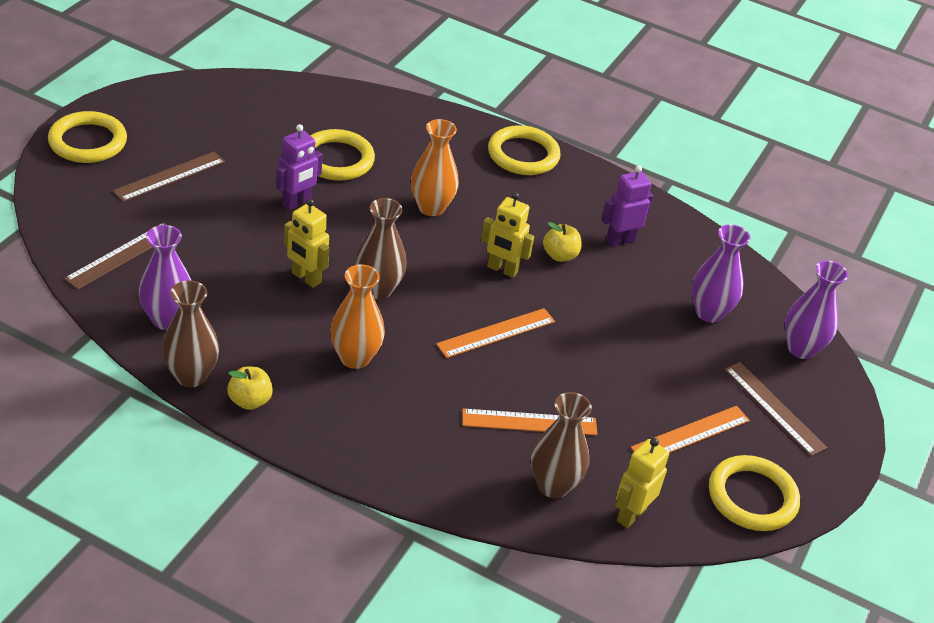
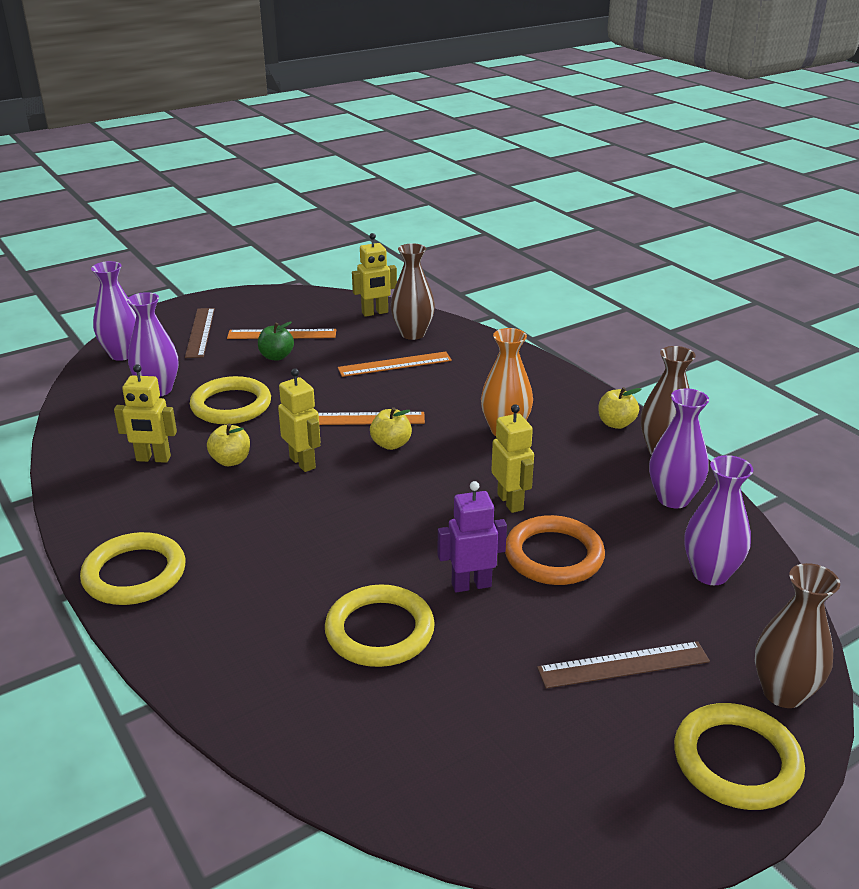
camera: 145 degrees left, 10 degrees down
brown ruler [64,223,167,289] -> purple vase [684,455,753,585]
brown vase [355,198,407,299] -> brown vase moved to [755,563,840,708]
orange vase [411,119,459,216] -> none
orange ruler [462,408,597,435] -> orange ruler turned 45 degrees counterclockwise [338,352,452,377]
purple robot [601,165,653,247] -> yellow robot [114,364,177,463]
yellow ring [709,455,800,531] -> yellow ring moved to [190,376,271,424]
none -> green apple [258,322,294,361]
none -> yellow apple [370,407,412,450]
none -> orange ring [505,515,605,585]

